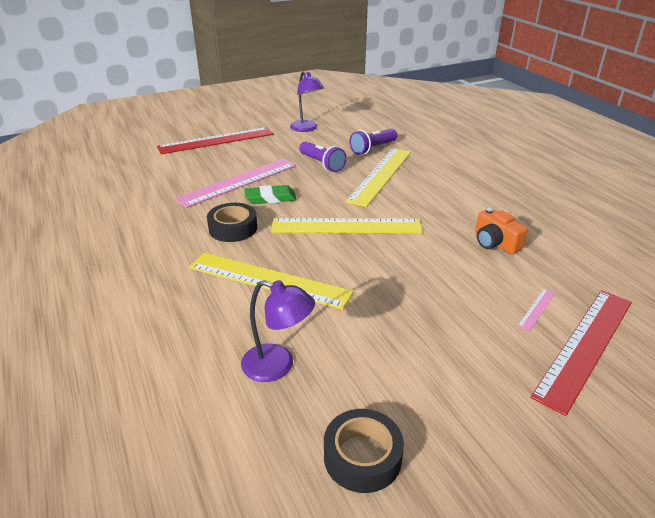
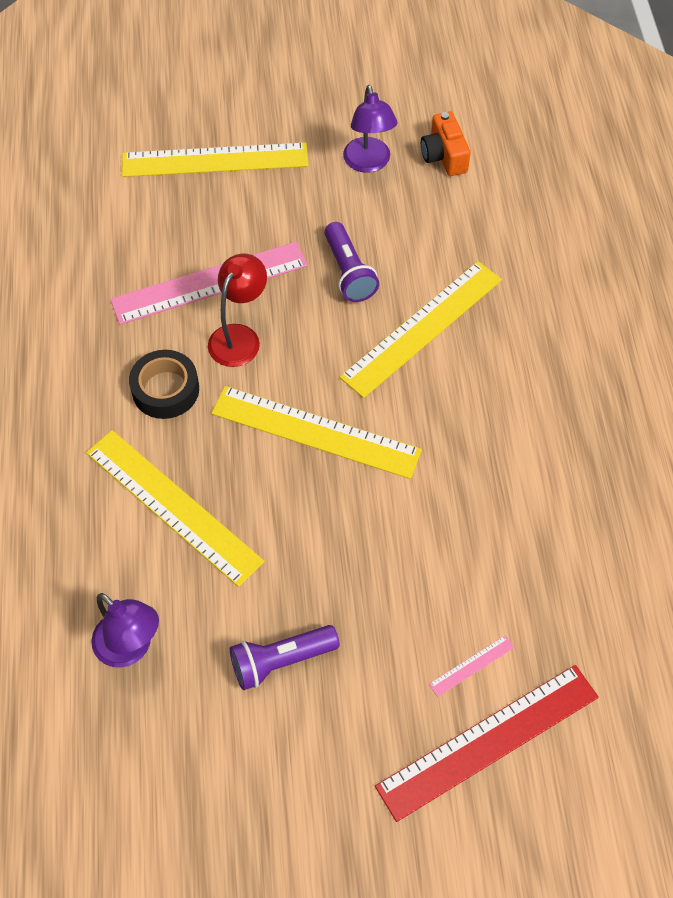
camera: 20 degrees right, 25 degrees up
red ruler [157,127,273,154] -> yellow ruler [122,143,309,177]
green eraser [244,185,297,204] -> red lamp [208,254,267,367]
black tape [324,409,404,493] -> none
purple flashlight [349,129,397,155] -> purple flashlight moved to [230,625,340,690]
orange camera [475,208,528,254] -> orange camera moved to [421,112,471,176]

